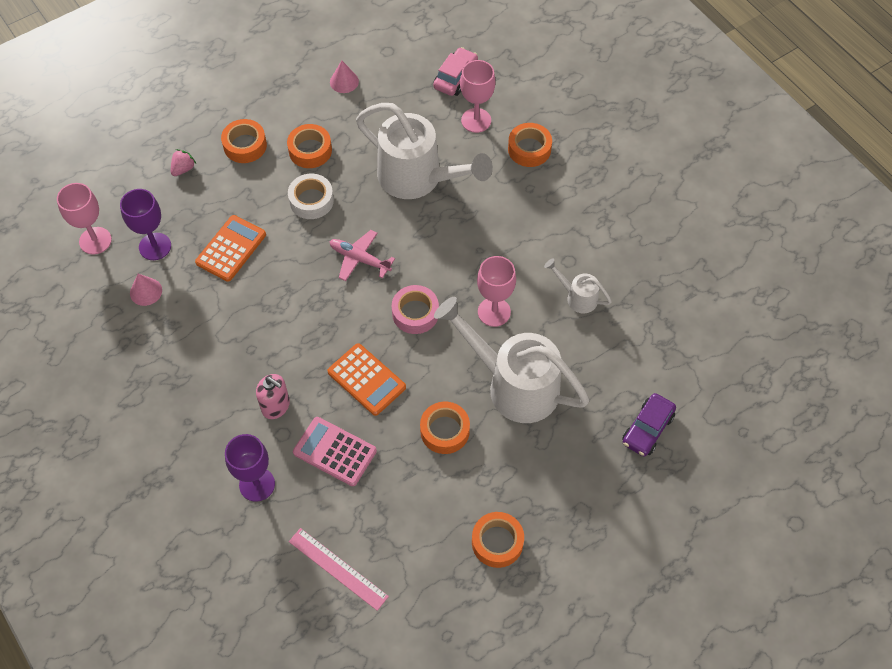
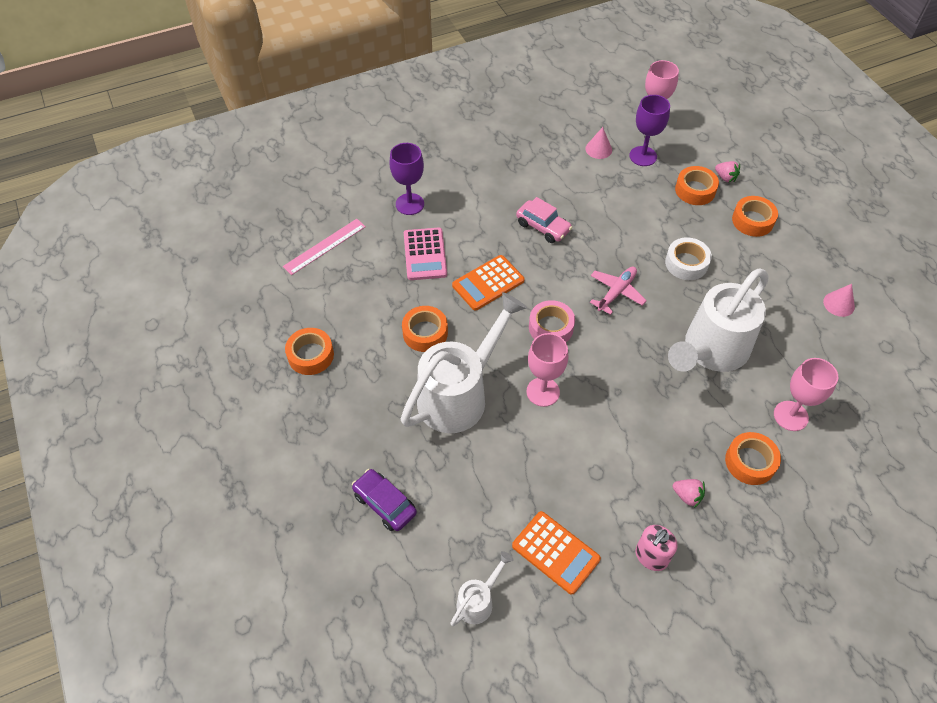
camera: 100 degrees right, 5 degrees down
orange calculator [195,215,266,282] -> orange calculator moved to [512,511,601,595]
pink soap dispenser [256,374,290,419] -> pink soap dispenser moved to [635,525,677,571]
orange tape [287,124,332,168] -> orange tape moved to [675,166,719,205]
pink calculator [293,417,377,486] -> pink calculator turned 135 degrees clockwise [404,227,447,280]
pink car [433,47,478,96] -> pink car moved to [516,197,573,243]
white watering can [544,258,612,313] -> white watering can moved to [450,551,514,626]
none -> pink strawberry [673,479,705,508]

